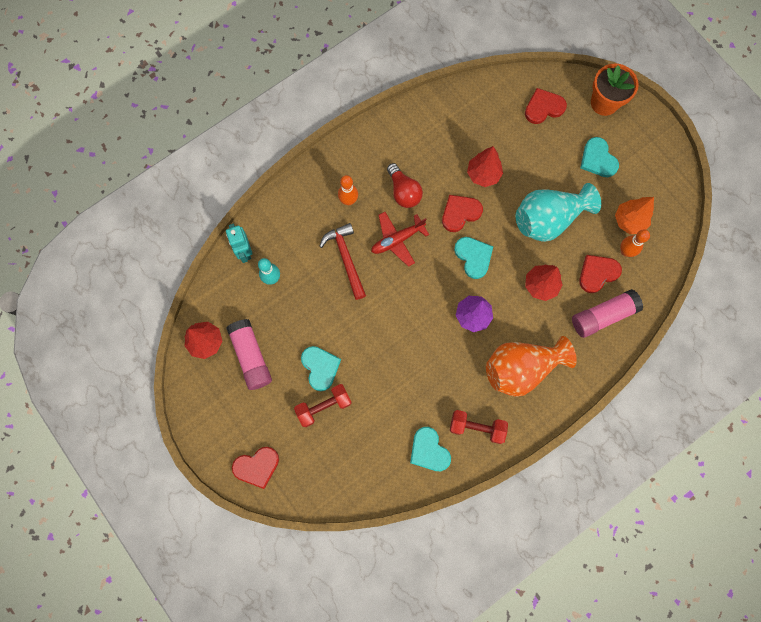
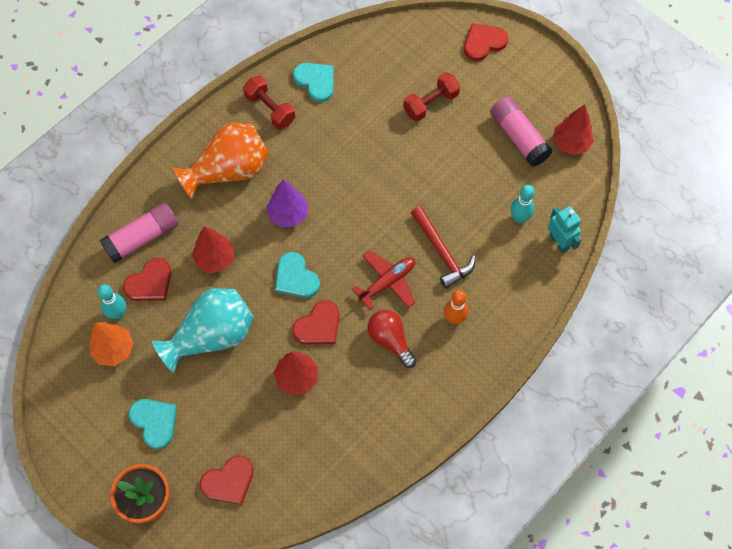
camera: 170 degrees right, 10 degrees down
turquoise heart [301,346,341,391] -> none
red dumbbell [450,410,508,444] -> red dumbbell turned 45 degrees clockwise [243,76,295,129]
orange bowling pin [620,229,650,257] -> turquoise bowling pin [97,284,126,319]

